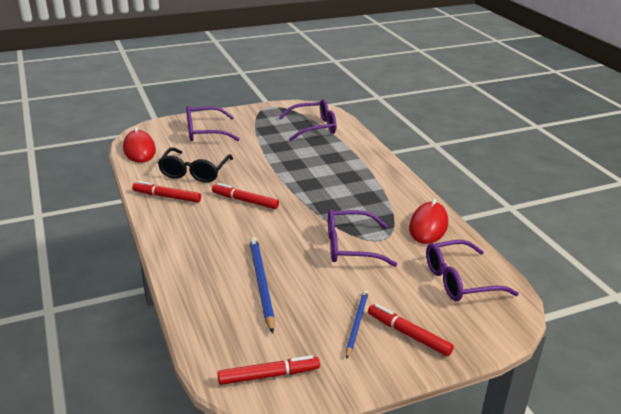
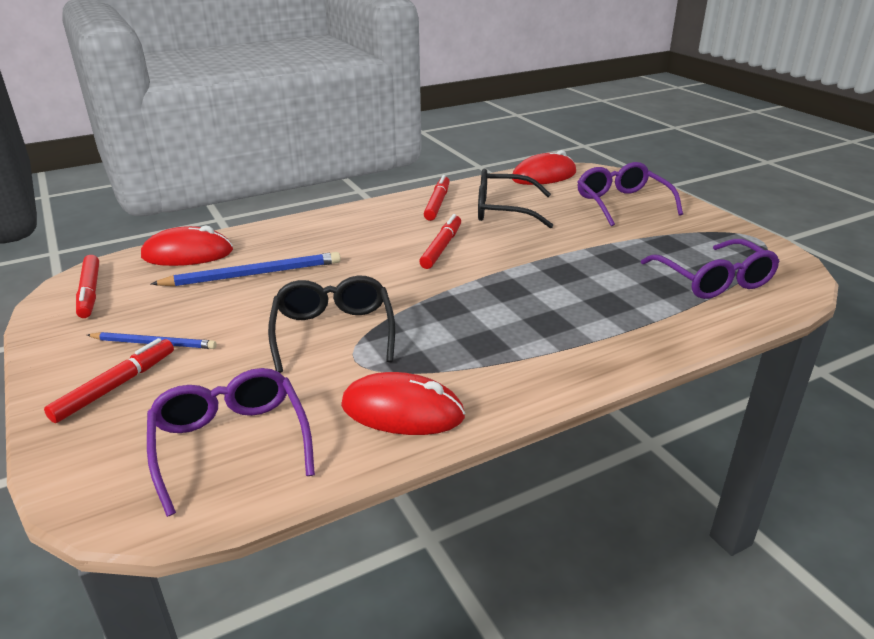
camera: 85 degrees right, 0 degrees up
purple glasses [328,209,397,267] -> black glasses [268,275,395,373]
none -> red mouse [141,225,233,266]

